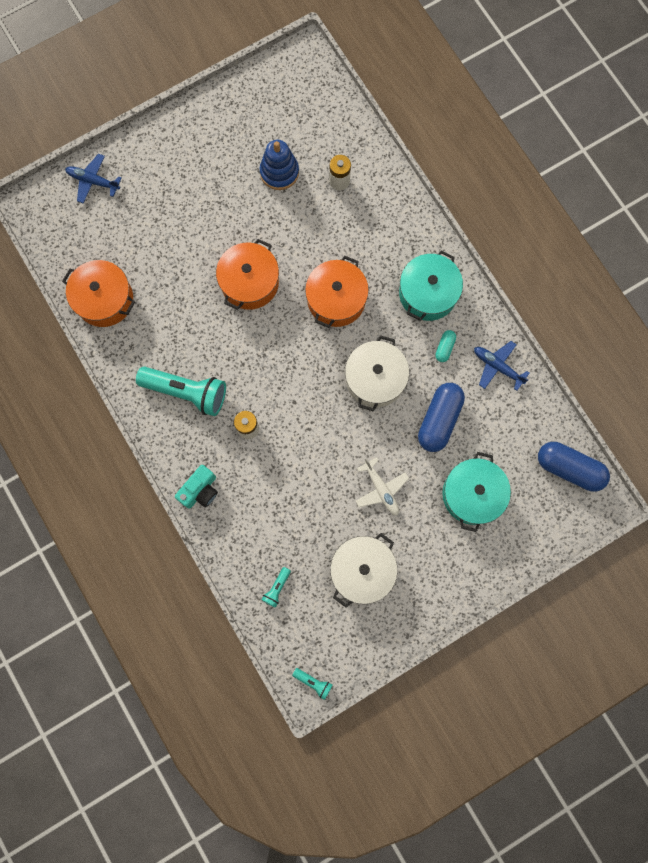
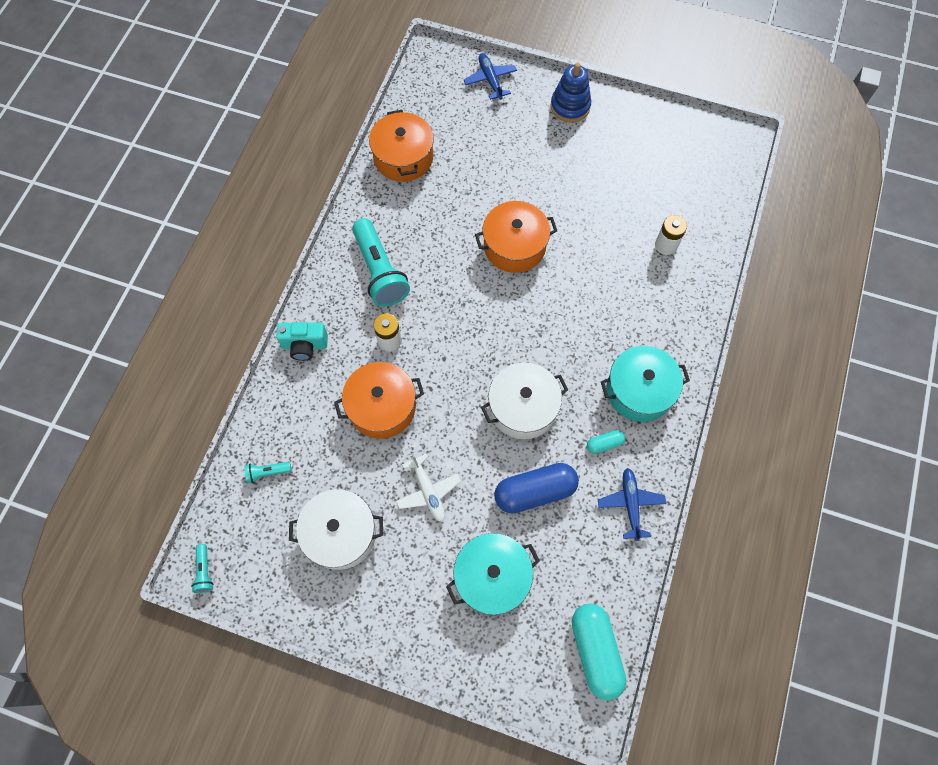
camera: 50 degrees right, 10 degrees down
blue stacking toy [260,140,299,190] -> blue stacking toy moved to [551,63,591,122]
orange pot [305,256,369,328] -> orange pot moved to [334,362,424,439]
white plane [356,457,409,516] -> white plane turned 45 degrees counterclockwise [396,453,461,522]
blue capsule [538,442,610,492] -> turquoise capsule [572,603,626,700]

